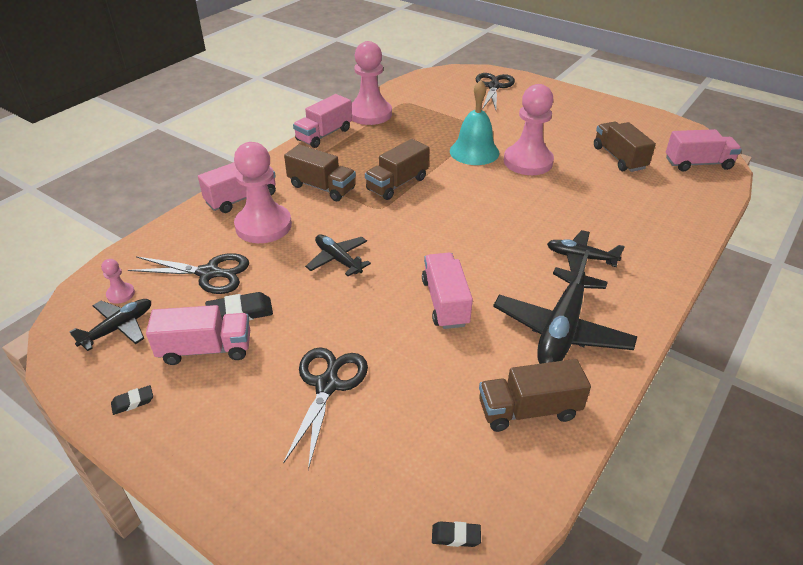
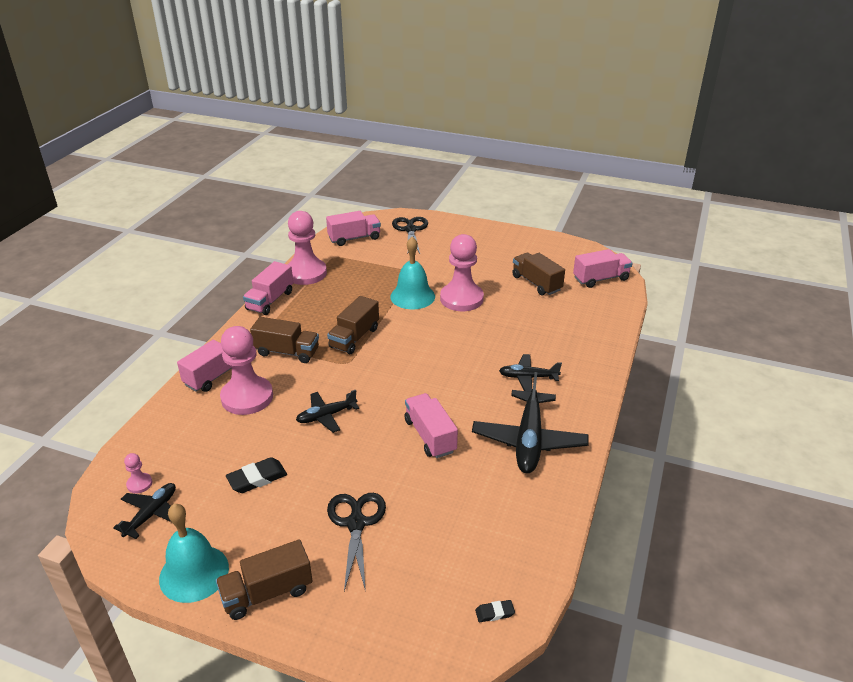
camera: 15 degrees left, 5 degrees down
black eraser [111,385,153,415] -> turquoise bell [159,504,229,603]
black scissors [128,253,249,294] -> none
pink truck [146,305,250,365] -> pink truck moved to [326,211,381,246]
black plane [305,234,371,276] -> black plane turned 60 degrees counterclockwise [296,390,359,433]
brown truck [479,359,591,432] -> brown truck moved to [216,539,313,620]

